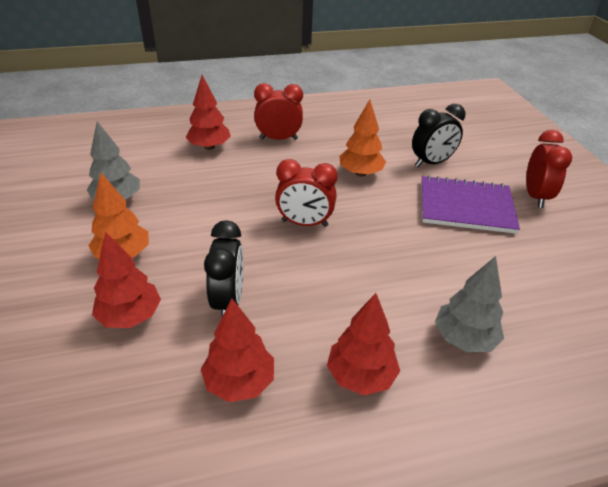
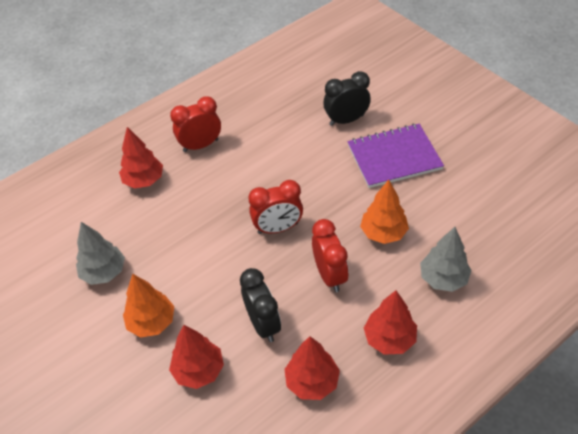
camera: 20 degrees left, 10 degrees up
orange tree [339,100,386,177] -> orange tree moved to [360,179,409,244]
black clock [412,104,465,167] -> black clock turned 150 degrees counterclockwise [323,71,371,126]
red clock [526,130,572,208] -> red clock moved to [312,219,349,292]

